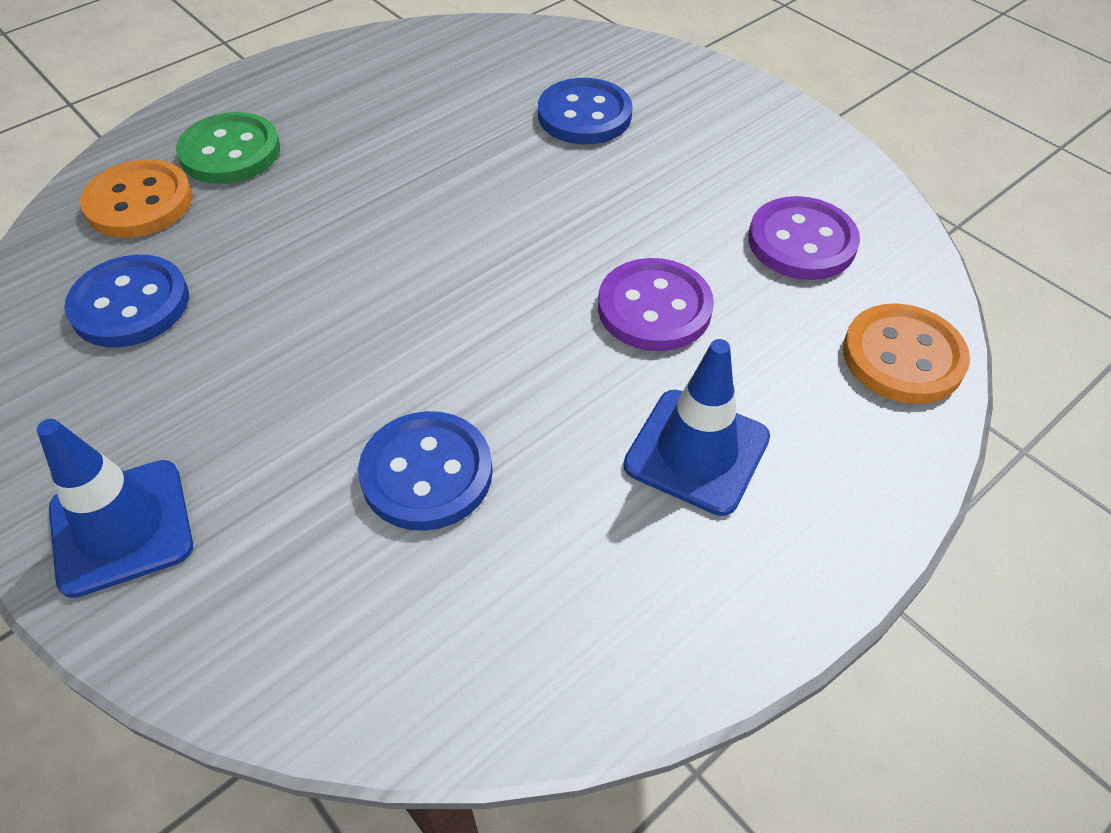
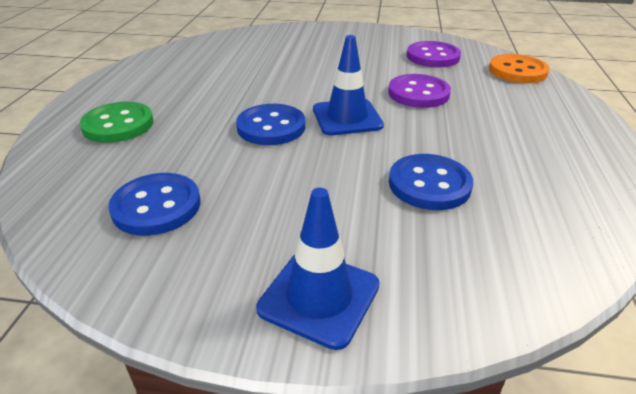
camera: 40 degrees left, 15 degrees down
orange button [80,159,192,238] -> none
blue button [538,78,633,144] -> blue button moved to [236,104,305,145]
blue traffic cone [623,339,770,516] -> blue traffic cone moved to [313,35,384,136]

